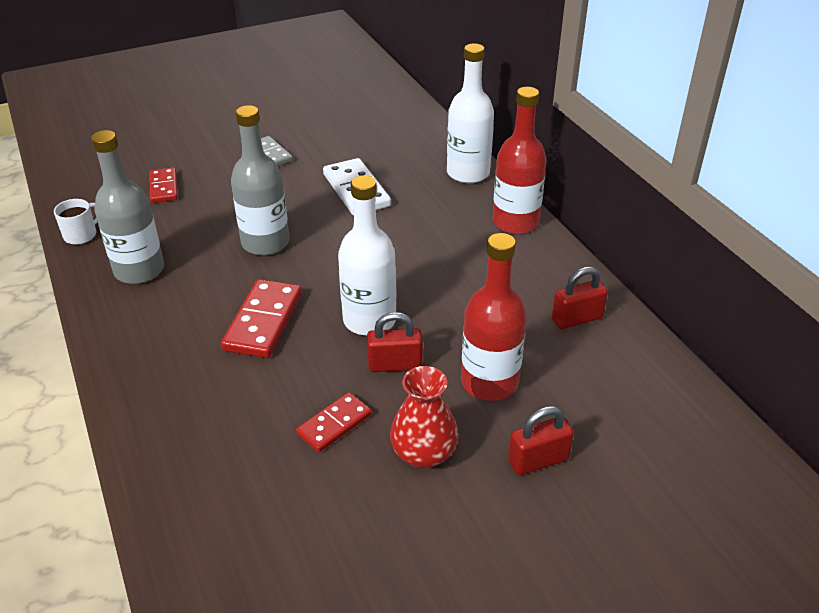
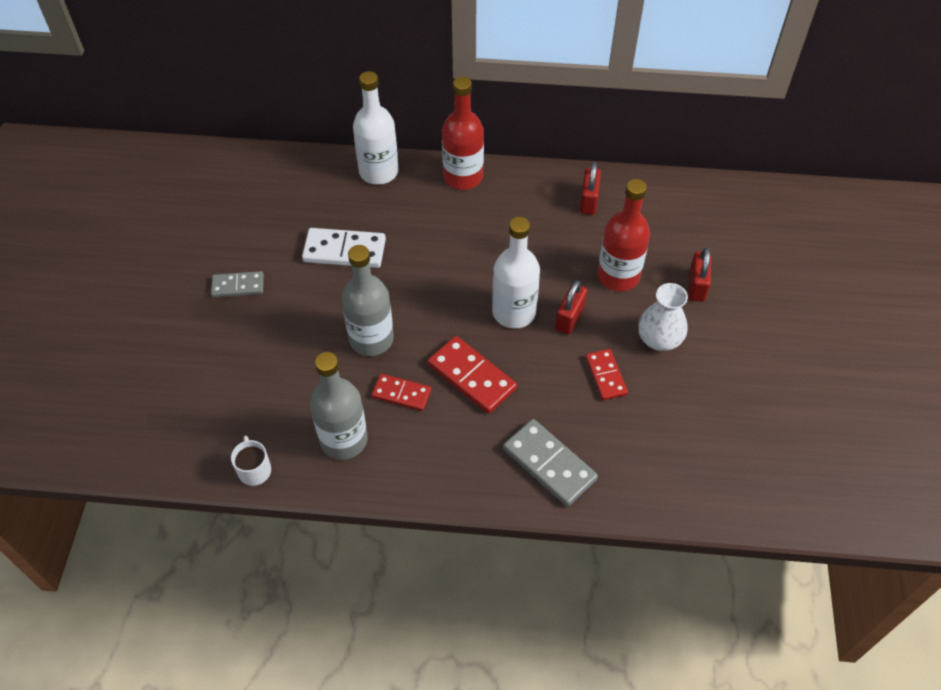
camera: 60 degrees left, 15 degrees up
red domino [149,167,178,203] -> red domino moved to [372,374,431,411]
red vase [390,366,459,469] -> white vase [638,283,688,351]
none -> grey domino [503,419,598,507]

